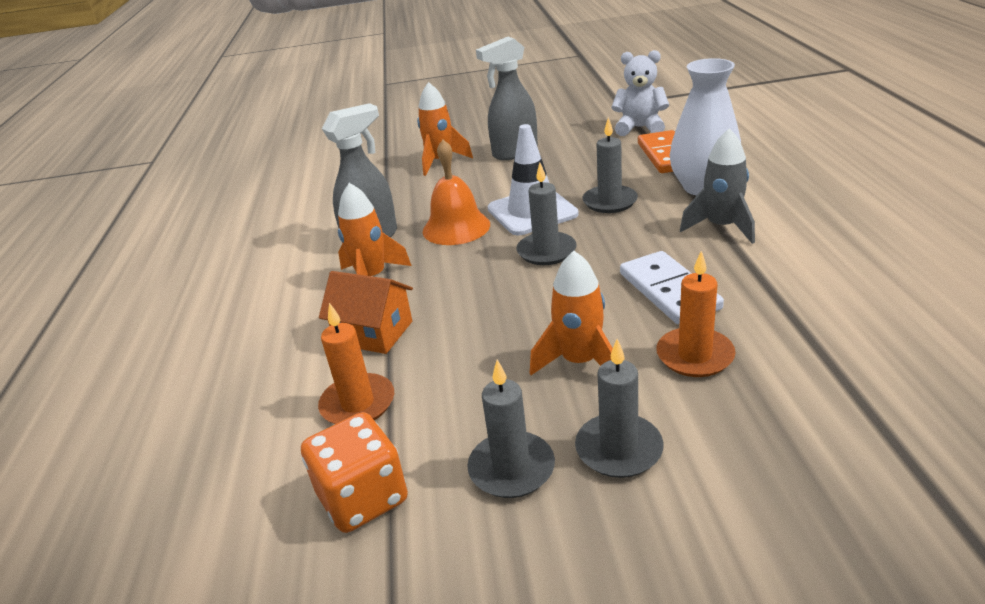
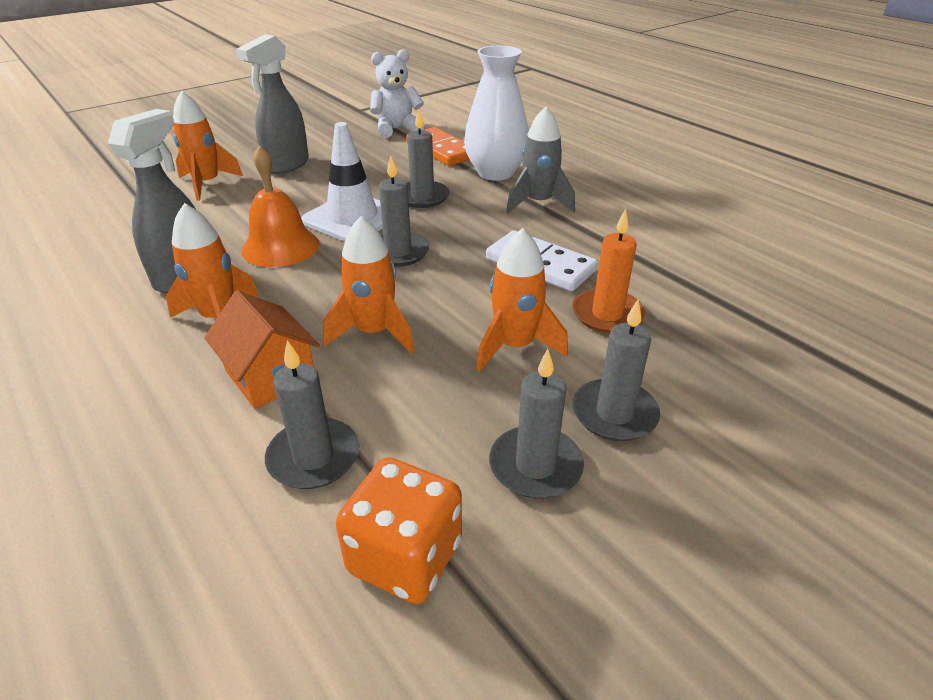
camera: 35 degrees left, 5 degrees up
orange candle [318,303,394,424] -> grey candle [265,340,359,489]
orange house [319,271,413,354] -> orange house turned 60 degrees clockwise [204,290,320,409]
none -> orange rocket [323,216,415,354]

